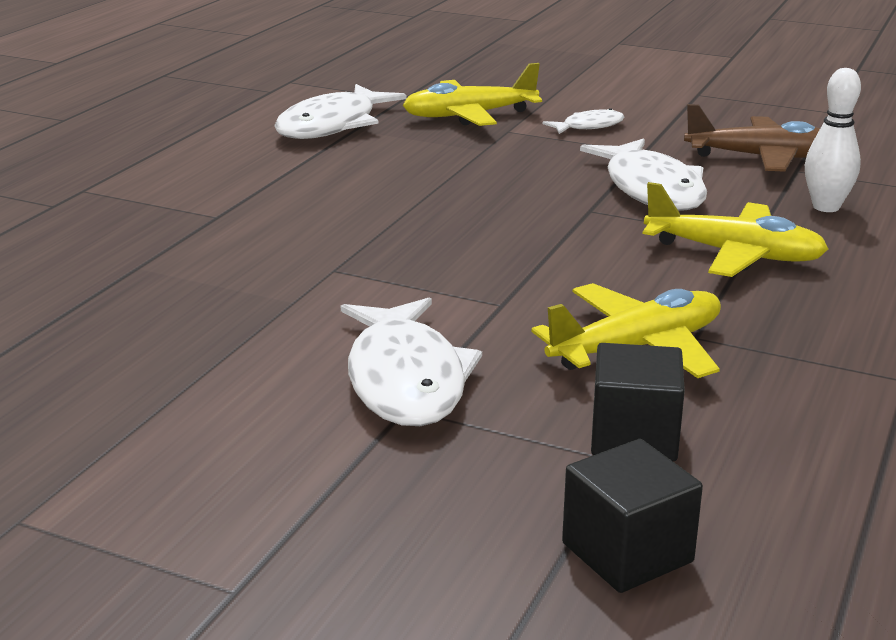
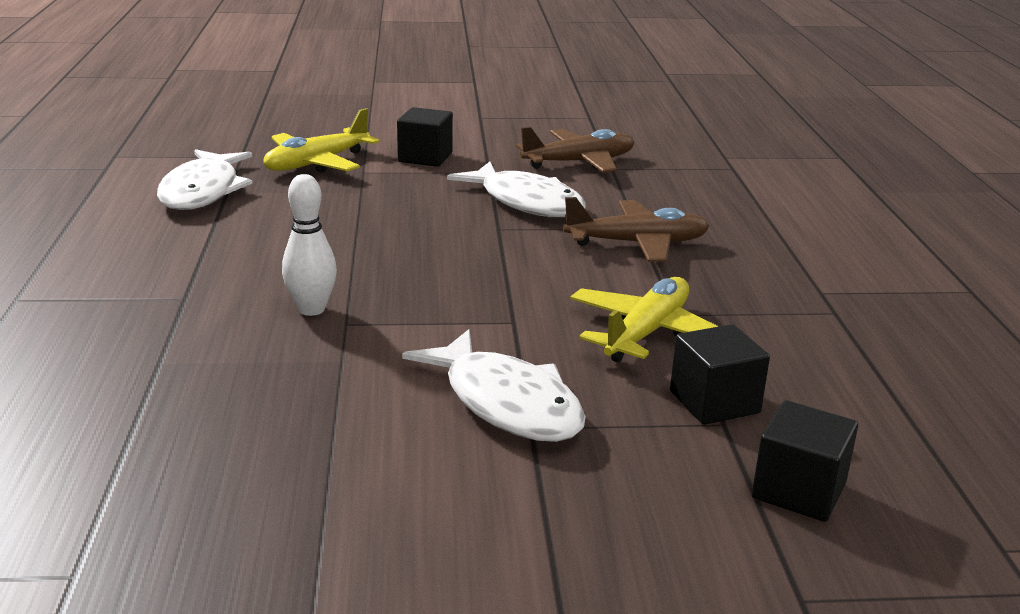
camera: 30 degrees left, 0 degrees up
white fish [542,108,625,134] -> black cube [397,107,453,167]
yellow plane [643,182,828,277] -> brown plane [563,197,709,262]
white bowling pin [805,68,861,212] -> white bowling pin moved to [282,174,337,316]

